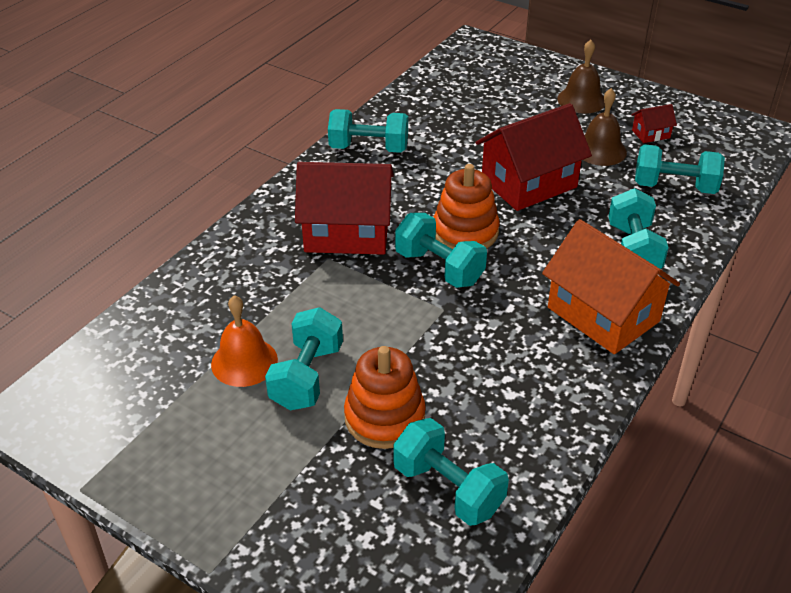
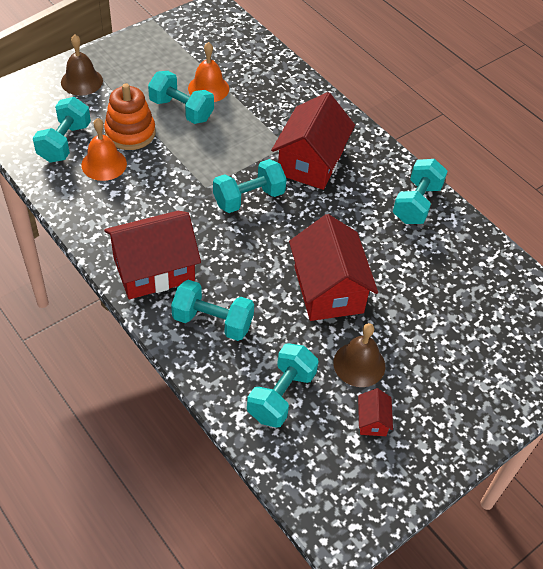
camera: 105 degrees right, 10 degrees up
turquoise dumbbell [393,418,509,526] -> turquoise dumbbell turned 45 degrees counterclockwise [33,97,91,163]
orange stacking toy [433,164,500,249] -> none
orange house [542,219,680,354] -> red house [104,211,201,299]
brown bell [557,40,605,114] -> brown bell moved to [61,34,103,96]
none -> orange bell [81,118,127,181]

